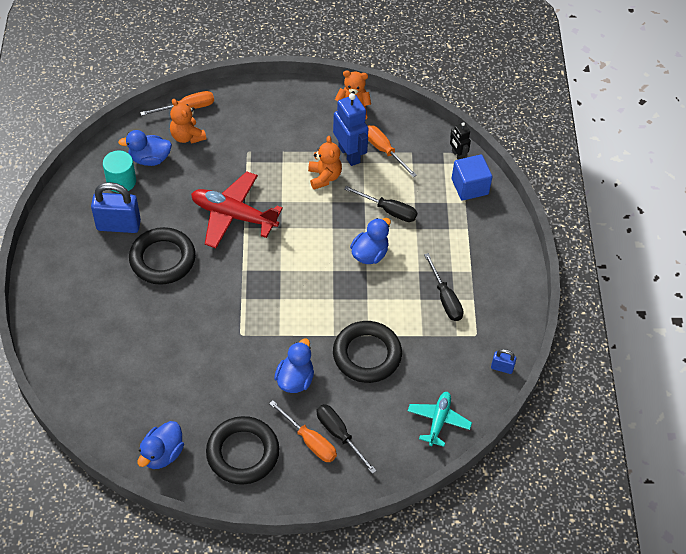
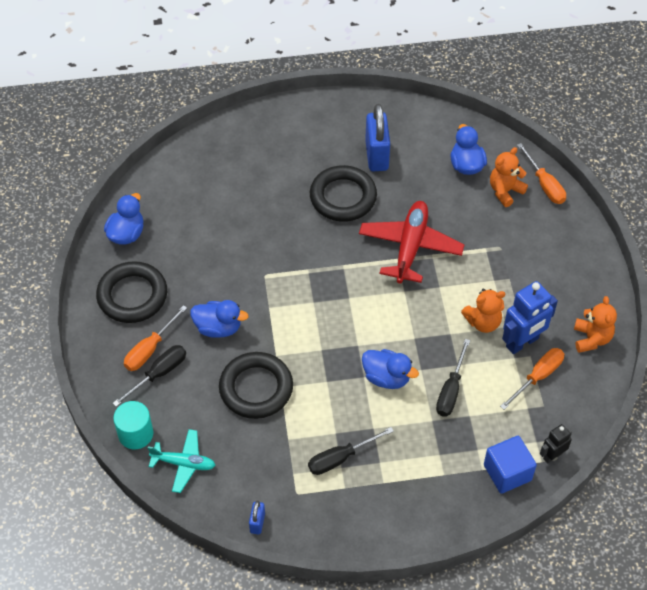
camera: 85 degrees right, 0 degrees up
turquoise cylinder [103,150,136,193] -> turquoise cylinder moved to [113,401,153,449]
blue duck [137,421,184,469] -> blue duck turned 90 degrees clockwise [104,193,144,245]

